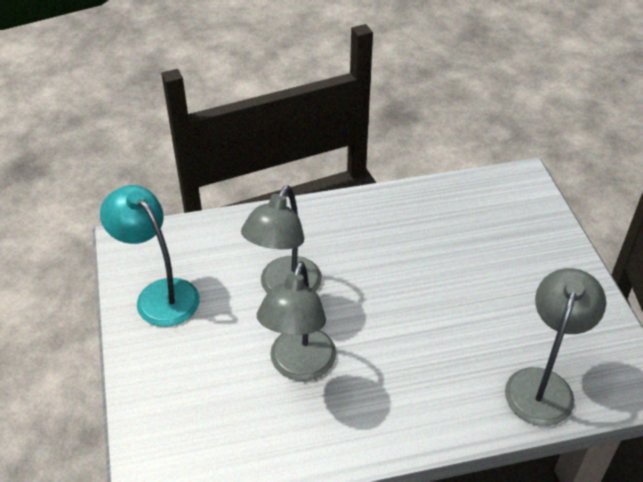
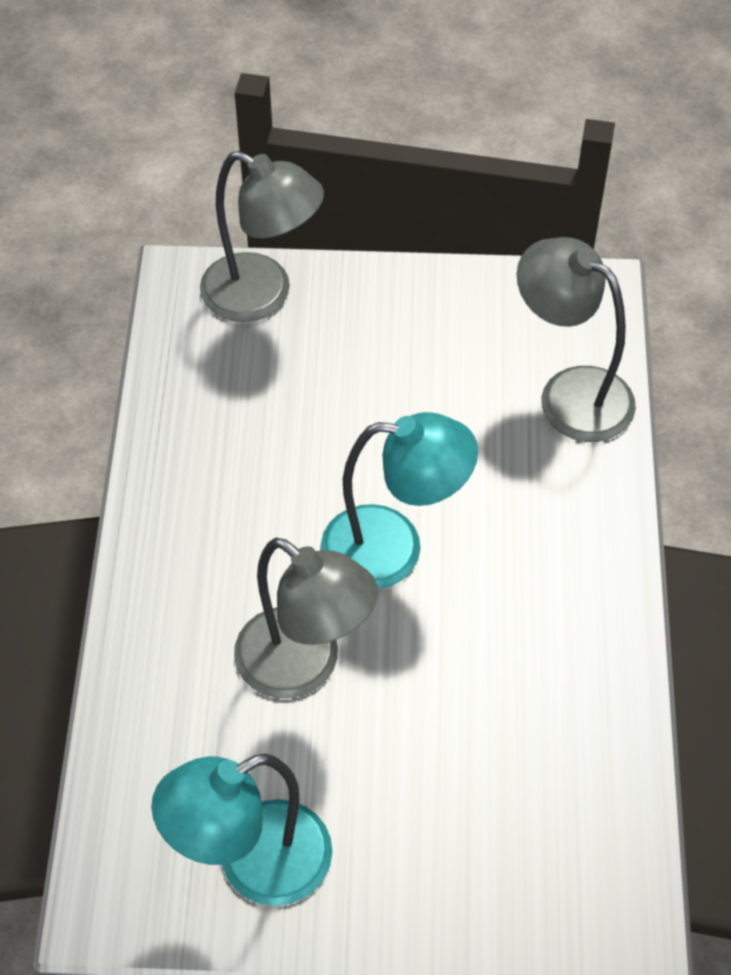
camera: 75 degrees left, 10 degrees up
grey lamp [257,261,336,381] -> grey lamp moved to [200,151,324,322]
none -> turquoise lamp [321,412,478,589]

